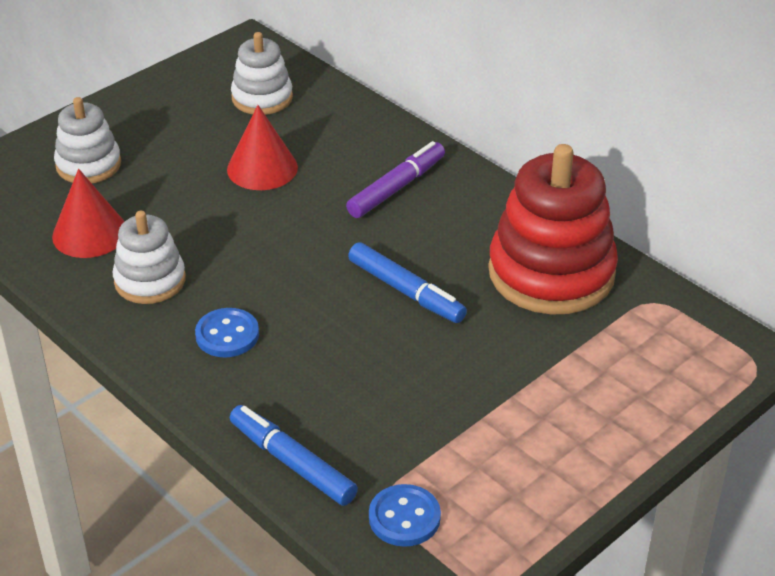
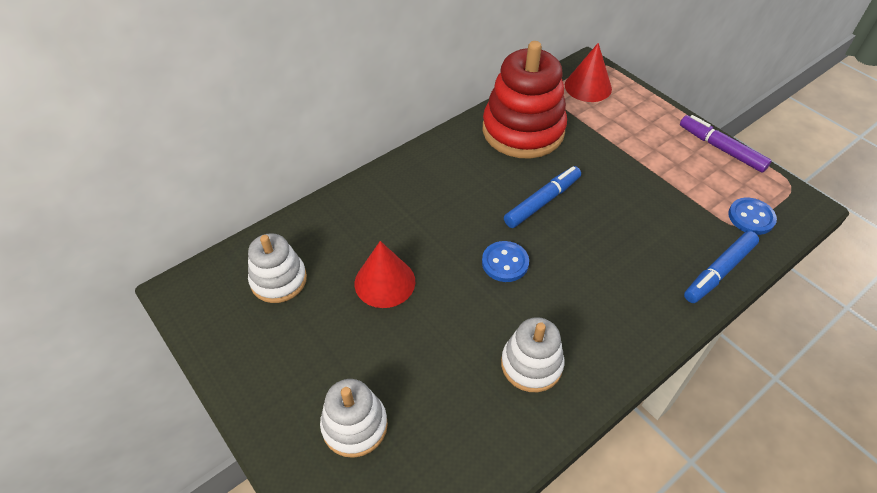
camera: 85 degrees left, 10 degrees up
red cone [52,169,125,258] -> red cone moved to [565,43,612,102]
blue button [195,308,259,357] -> blue button moved to [482,241,529,282]
purple marker [346,141,445,218] -> purple marker moved to [680,115,772,173]

